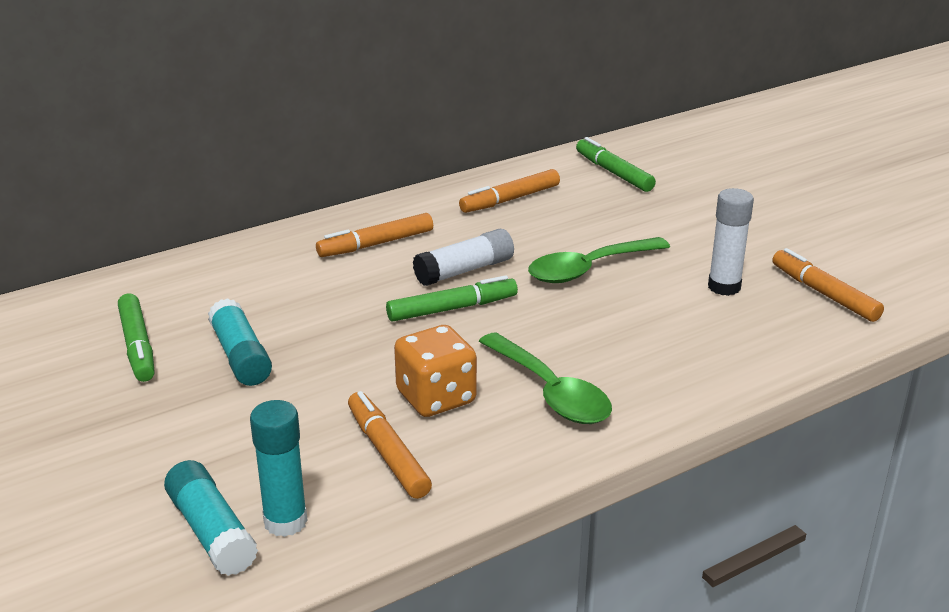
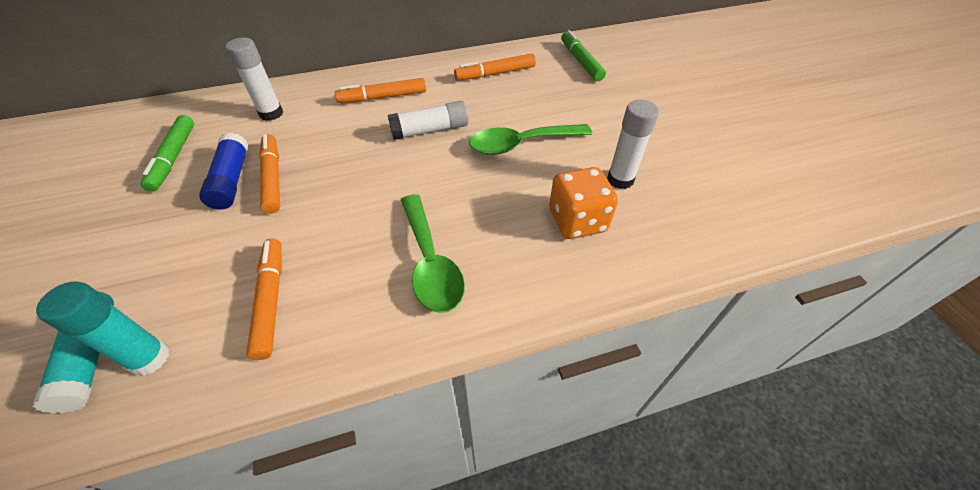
camera: 15 degrees right, 20 degrees up
turquoise glue stick [208,298,272,386] -> blue glue stick [199,133,248,210]
green marker [386,275,518,322] -> none
orange dice [394,325,477,417] -> orange dice moved to [549,167,618,239]
orange marker [772,248,884,322] -> orange marker moved to [259,134,280,214]
none -> white glue stick [226,38,283,121]

